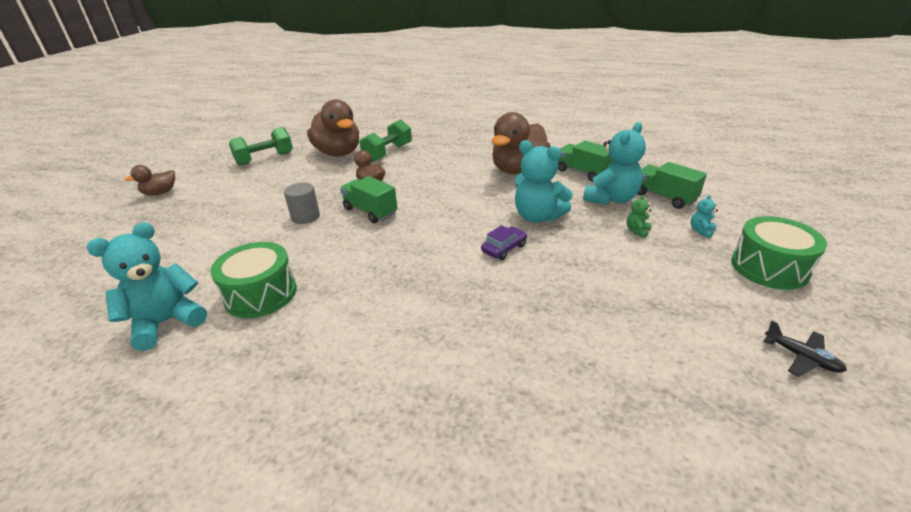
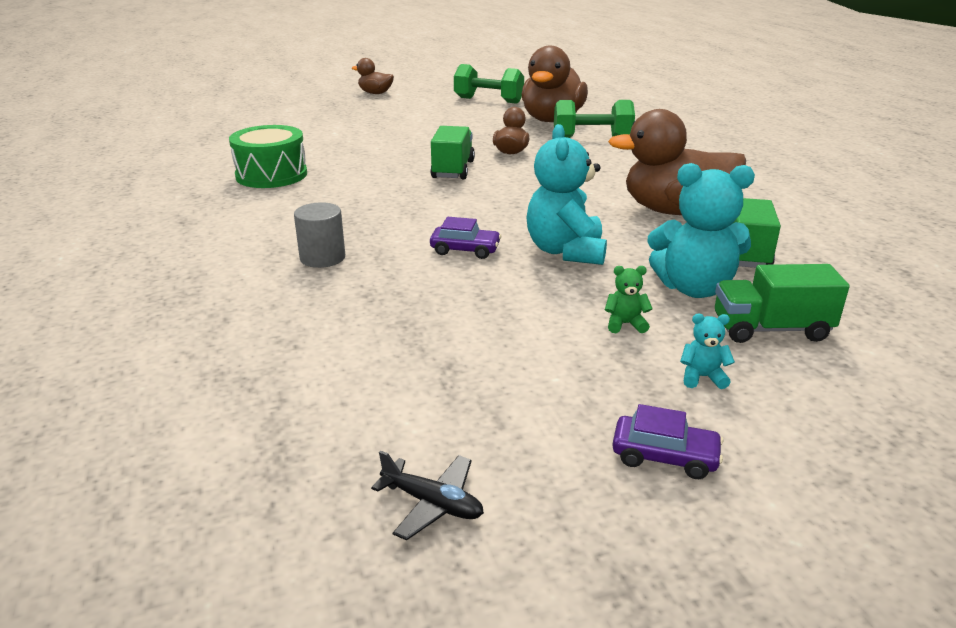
camera: 55 degrees right, 5 degrees down
turquoise teddy bear [86,222,207,351] -> none
grey cylinder [284,182,320,224] -> grey cylinder moved to [294,202,345,268]
green truck [637,162,707,209] -> green truck turned 105 degrees counterclockwise [715,264,850,343]
green drum [731,216,827,290] -> purple car [612,404,723,479]
black plane [764,320,847,376] -> black plane turned 75 degrees counterclockwise [371,451,484,540]

